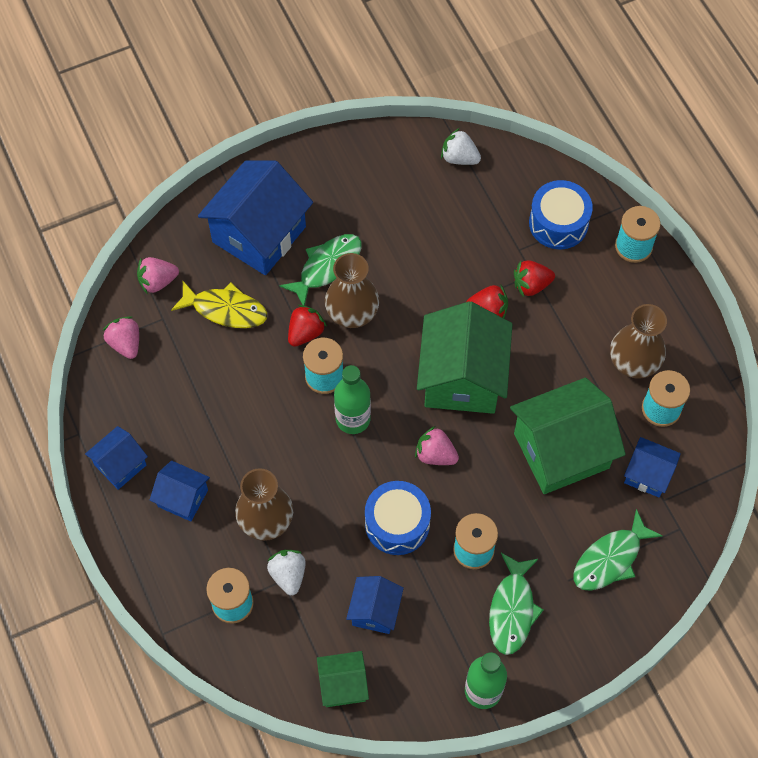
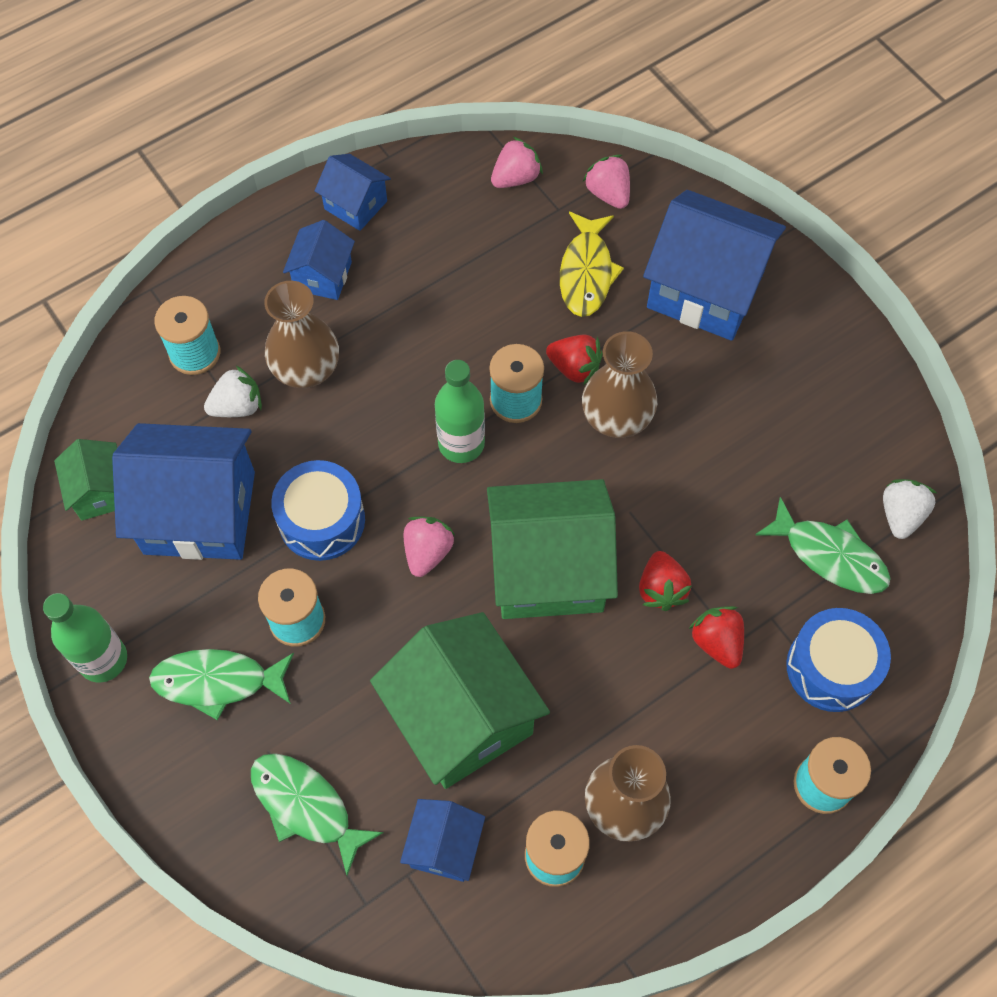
camera: 80 degrees right, 0 degrees up
green fish [279,234,362,306] -> green fish moved to [755,497,891,594]
blue house [346,576,404,634] -> blue house [112,423,255,560], size x1.94

